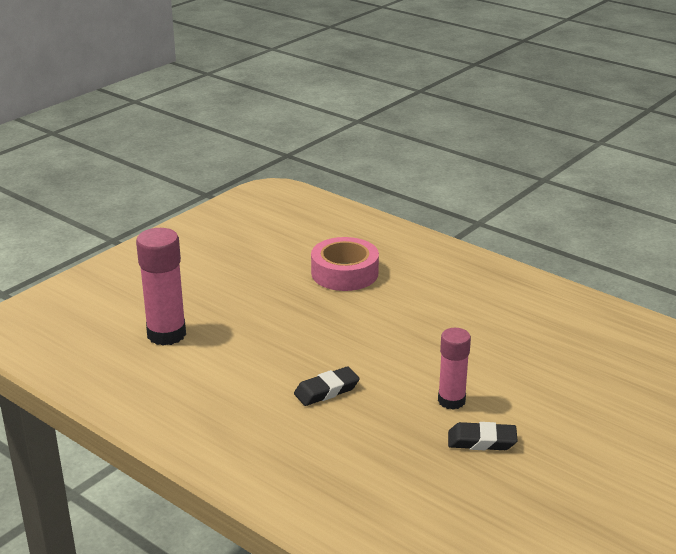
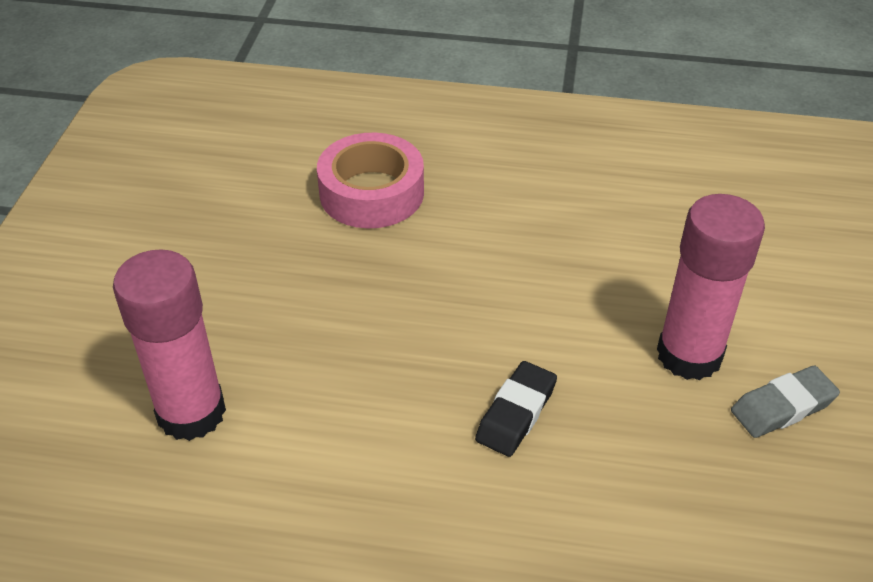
camera: 30 degrees left, 15 degrees up
pink glue stick [438,328,471,409] -> pink glue stick [657,194,765,380], size x1.54
black eraser [448,422,518,450] -> grey eraser [731,366,840,438]

